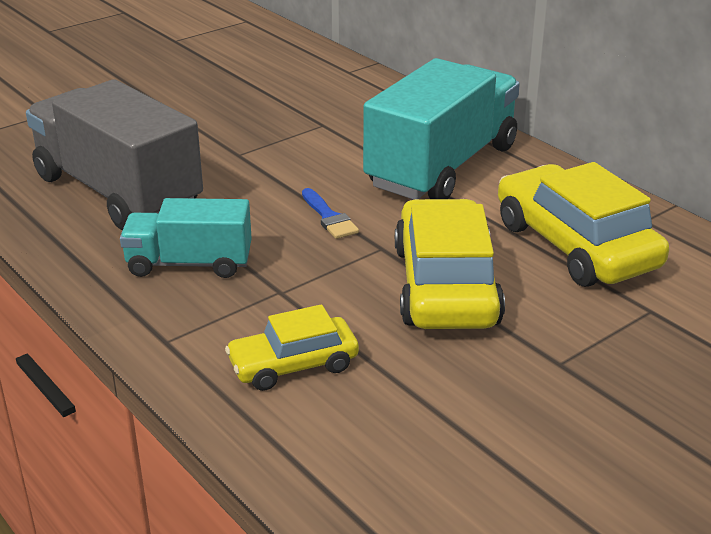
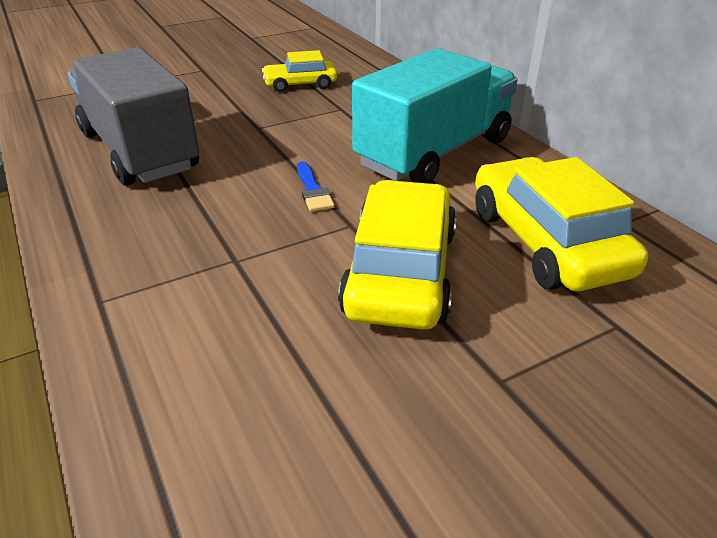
camera: 10 degrees right, 5 degrees up
turquoise truck [120,198,252,278] -> none
yellow car [225,304,359,391] -> yellow car moved to [262,50,337,92]

